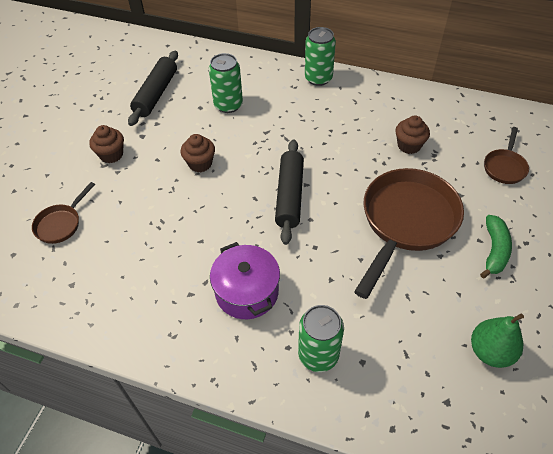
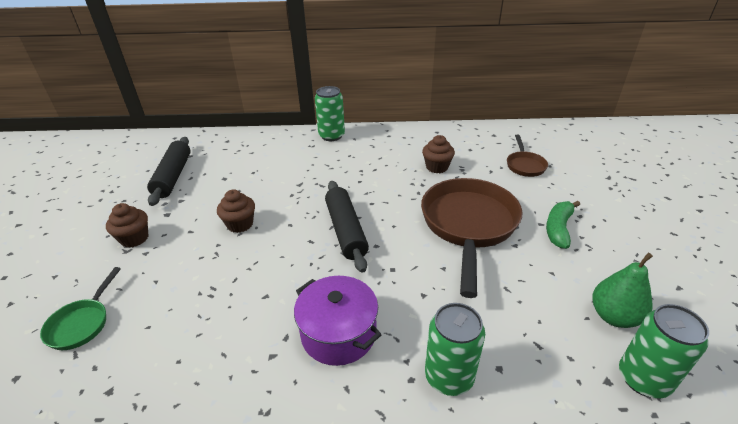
camera: 20 degrees left, 15 degrees down
brown pan [32,182,95,244] -> green pan [40,267,121,350]
green can [209,53,243,113] -> green can moved to [619,304,709,398]
green banana [480,215,512,278] -> green banana turned 150 degrees counterclockwise [546,201,580,249]

